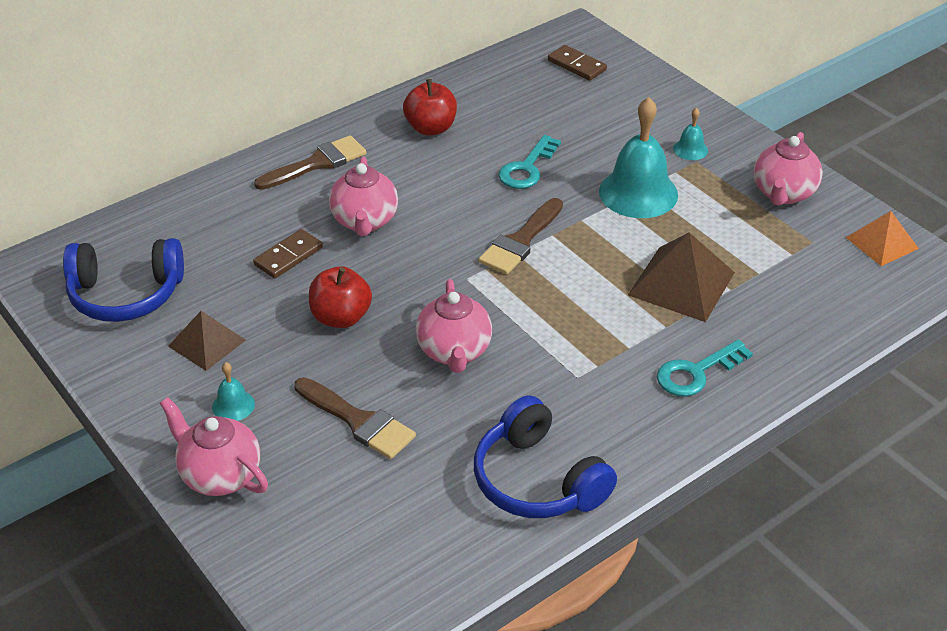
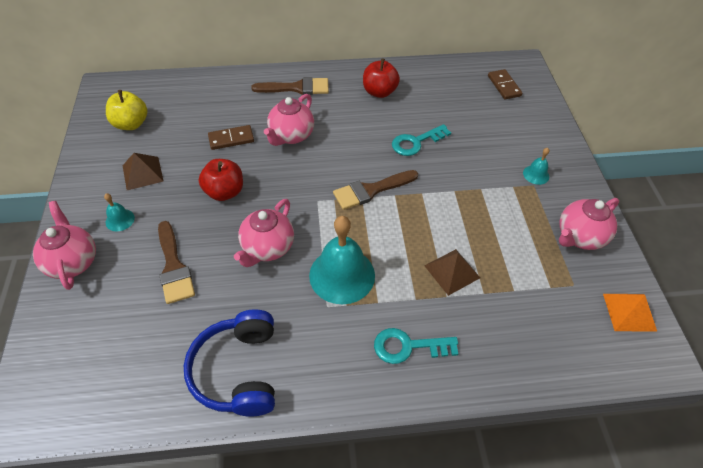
camera: 30 degrees right, 10 degrees up
blue headphones [63,238,184,322] -> yellow apple [106,90,147,130]
turquoise bell [599,97,678,218] -> turquoise bell moved to [309,216,375,304]
brown pyramid [628,233,735,322] -> brown pyramid [424,249,480,296], size x0.64

